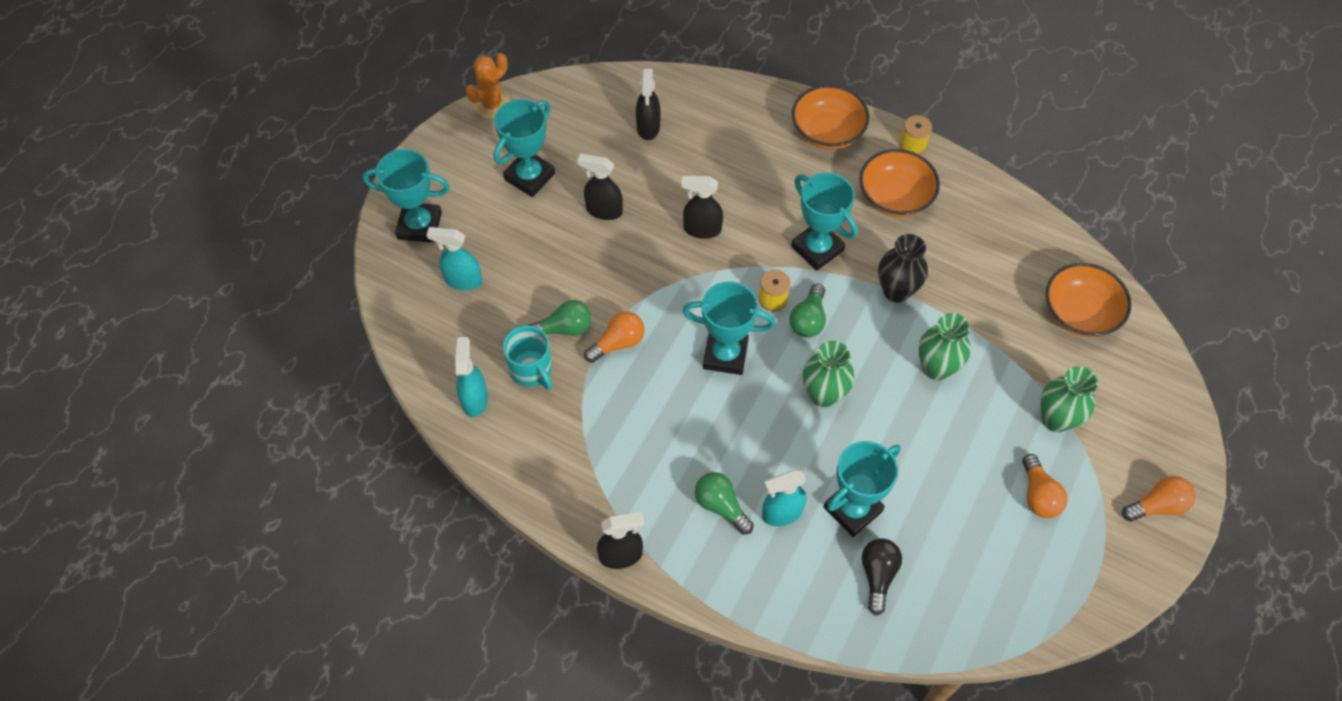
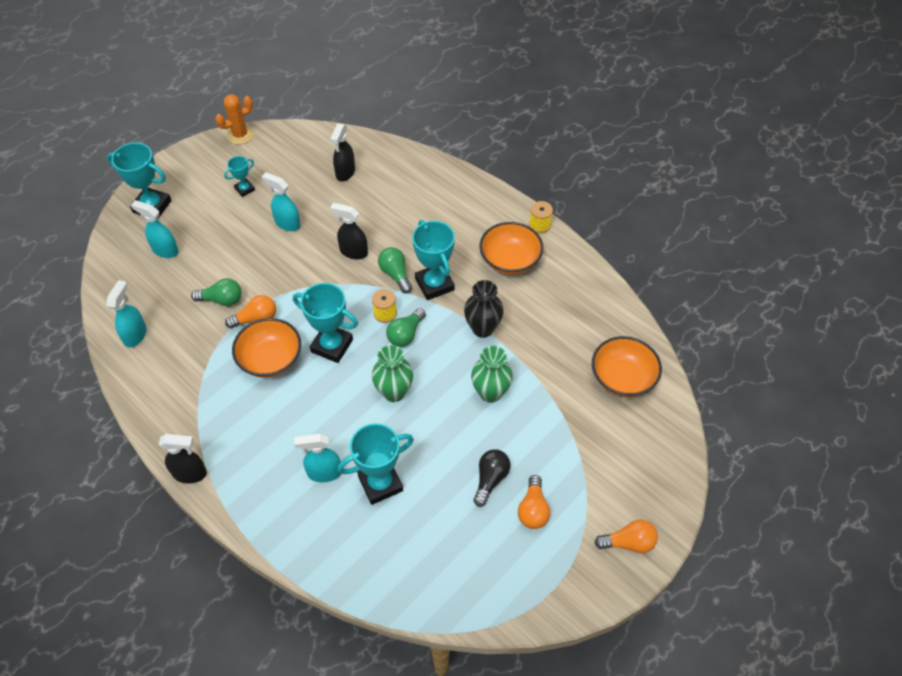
camera: 15 degrees right, 5 degrees down
turquoise trophy [494,99,555,197] -> turquoise trophy [224,156,255,197], size x0.53
turquoise mug [503,325,552,390] -> none
black spray bottle [577,154,623,220] -> turquoise spray bottle [262,172,301,231]
green light bulb [695,472,754,534] -> green light bulb moved to [378,247,412,293]
orange bowl [792,85,870,150] -> orange bowl moved to [232,318,301,378]
black light bulb [862,538,902,615] -> black light bulb moved to [473,449,511,507]
green vase [1040,366,1098,432] -> none

